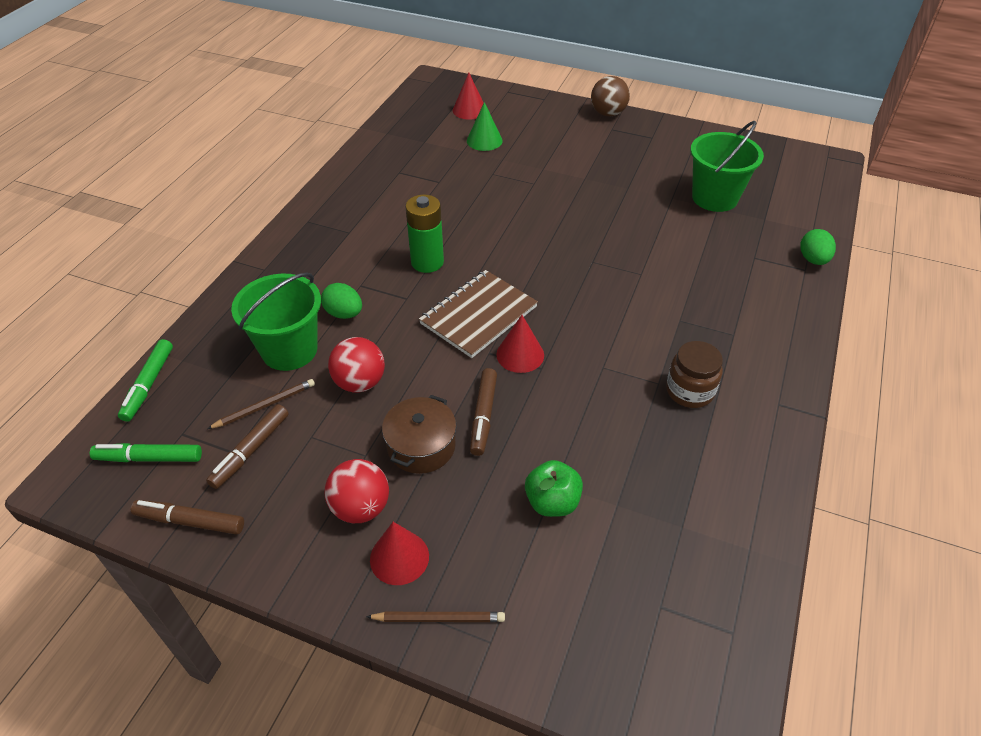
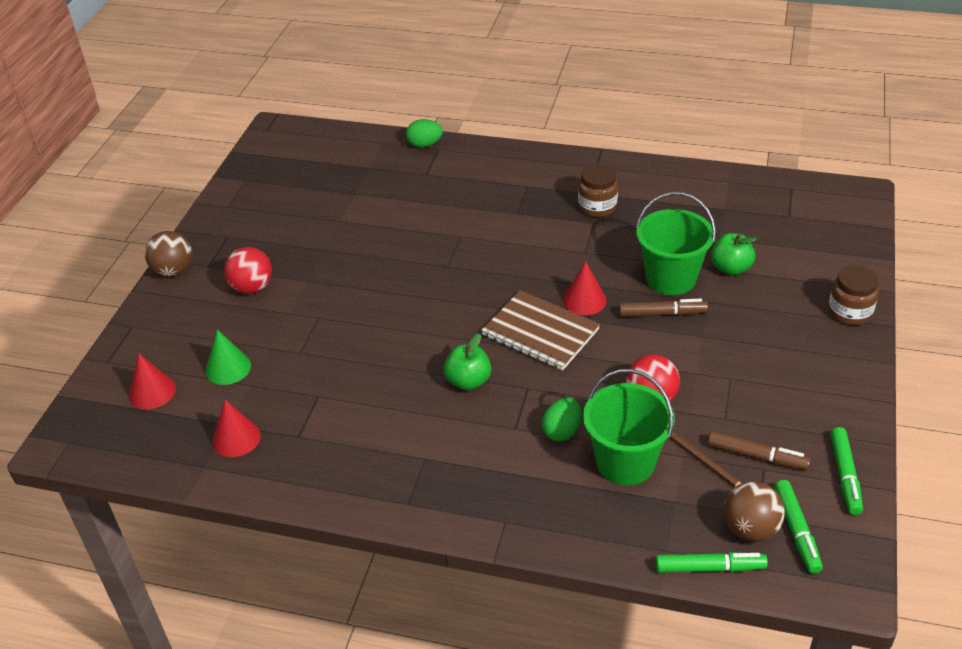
camera: 95 degrees left, 5 degrees down
brown marker [131,500,244,535] -> green marker [830,427,863,515]
red ball [325,459,389,523] -> red ball moved to [224,247,272,294]
brown pencil [366,612,505,622] -> brown jar [828,265,879,325]
red cone [370,522,429,585] -> red cone moved to [212,400,261,457]
brown pot [382,395,456,474] -> none
green battery [405,194,444,273] -> green apple [444,333,491,390]
green bucket [691,121,764,212] -> green bucket moved to [636,192,716,295]
none -> brown ball [724,481,785,542]

